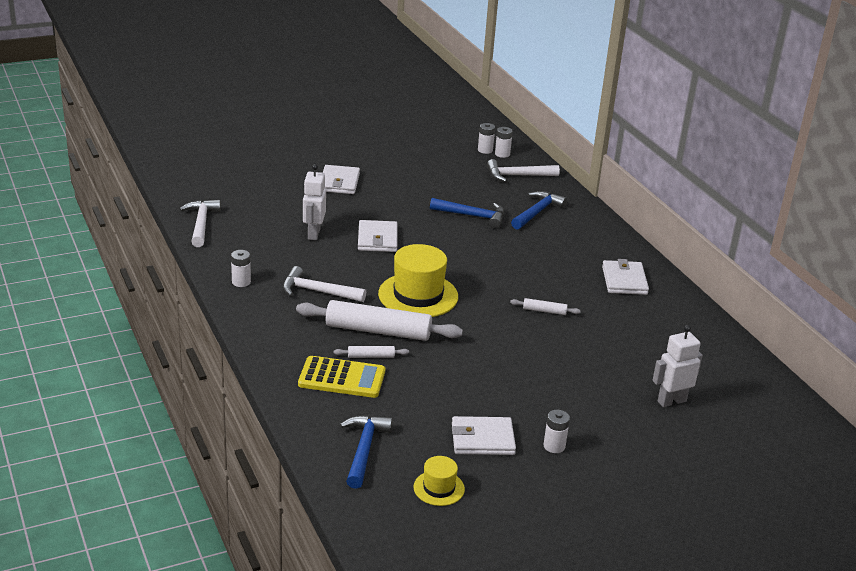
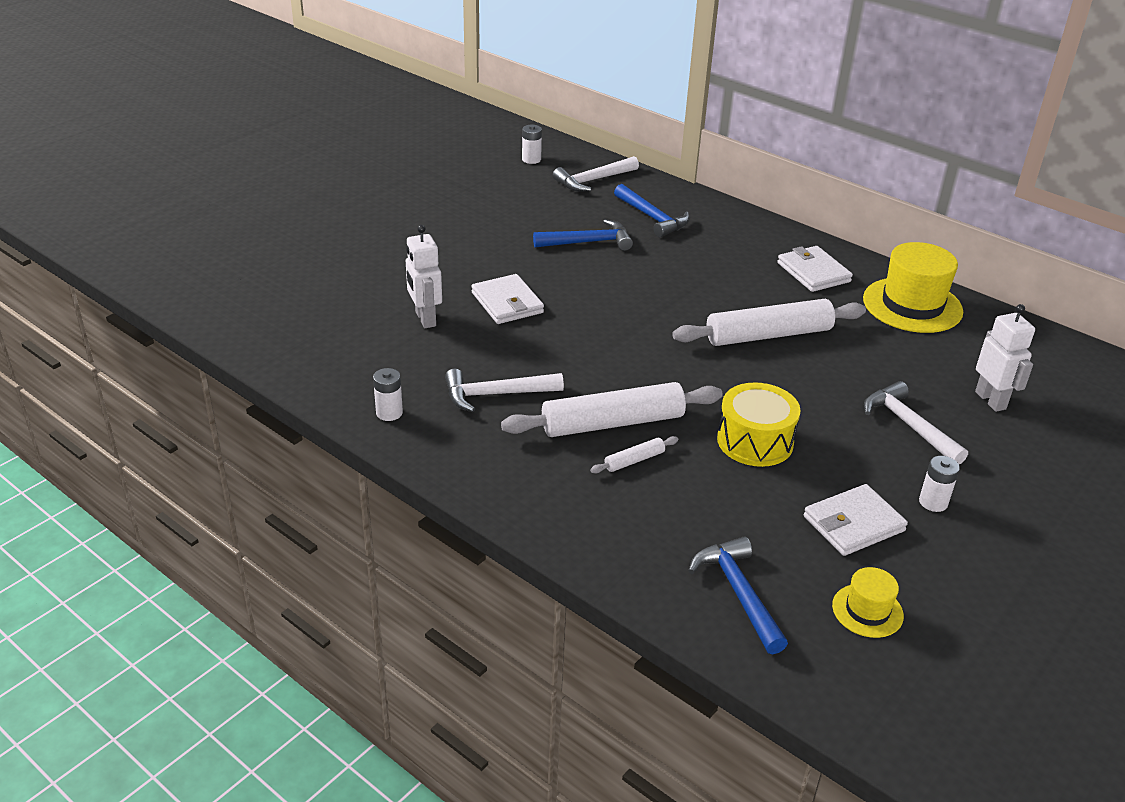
camera: 25 degrees left, 5 degrees up
white hammer [180,200,221,247] -> white hammer moved to [864,381,968,464]
yellow calculator [298,356,385,398] -> none
white wallet [323,165,360,194] -> none
yellow hat [378,244,458,317] -> yellow hat moved to [863,242,963,333]
white battery [495,127,513,158] -> none
white rolling pin [510,298,581,315] -> white rolling pin [672,299,866,346], size x2.30
blue hammer [511,191,567,230] -> blue hammer turned 135 degrees clockwise [614,184,690,238]
white robot [653,325,703,407] -> white robot turned 120 degrees clockwise [975,304,1035,412]
none -> yellow drum [717,382,801,467]

